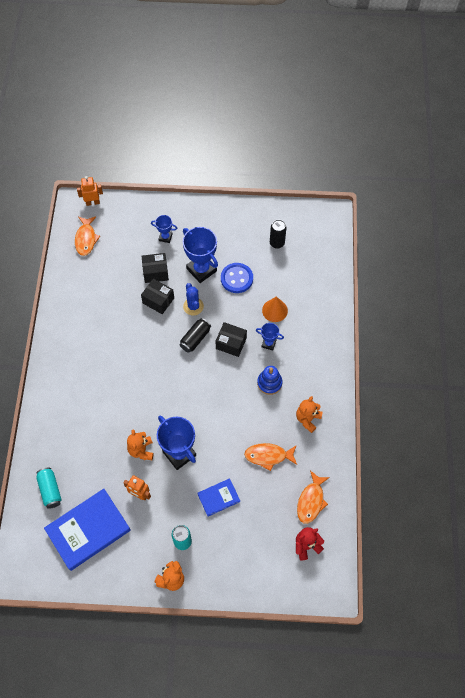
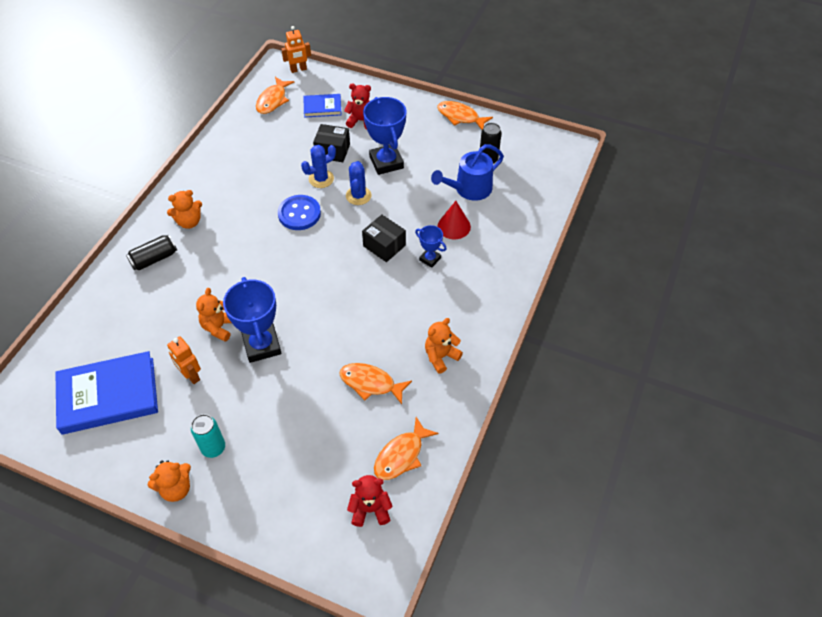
camera: 20 degrees right, 10 degrees down
turquoise can [36,467,62,509] -> none
orange robot [77,176,103,206] -> orange robot turned 150 degrees clockwise [281,26,311,73]
black box [141,279,174,314] -> blue cactus [301,145,336,188]
blue trophy [151,215,177,243] -> red teddy bear [344,84,371,129]
black can [180,318,211,353] -> black can moved to [126,235,177,270]
blue book [198,478,240,516] -> blue book moved to [304,94,342,117]
blue button [221,263,253,293] -> blue button moved to [278,195,321,230]
blue stacking toy [257,366,283,395] -> none
orange cone [262,296,288,322] -> red cone [437,201,471,239]
none -> orange teddy bear [167,190,202,229]
none -> blue watering can [431,144,504,201]
none -> orange fish [437,101,493,130]

